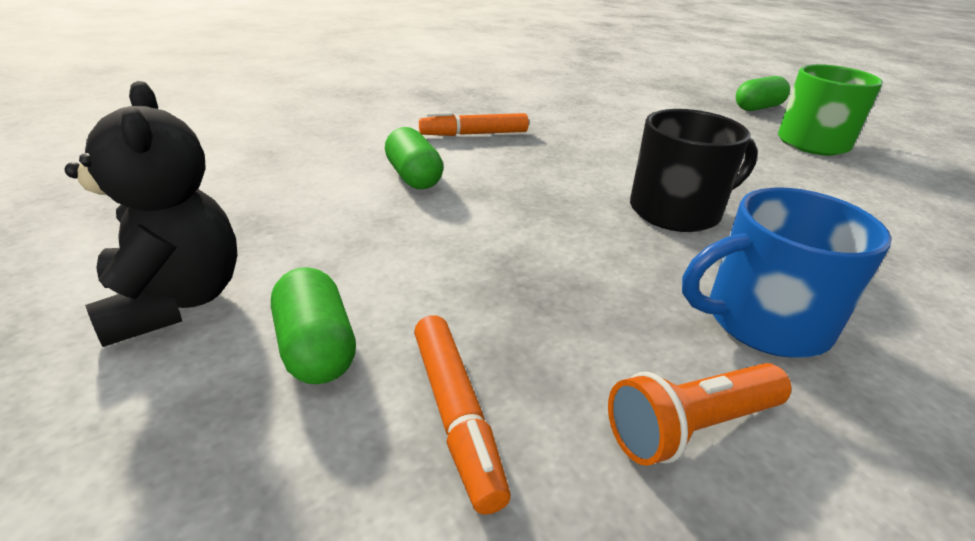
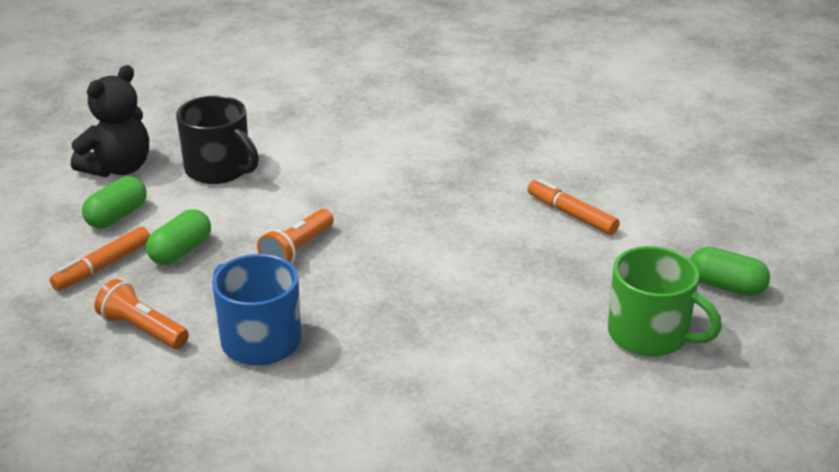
camera: 60 degrees right, 0 degrees up
green capsule [385,127,443,189] -> green capsule moved to [146,209,211,265]
orange marker [419,112,529,136] -> orange marker moved to [528,179,620,235]
black mug [630,109,758,232] -> black mug moved to [176,95,259,184]
none -> orange flashlight [257,209,334,264]

